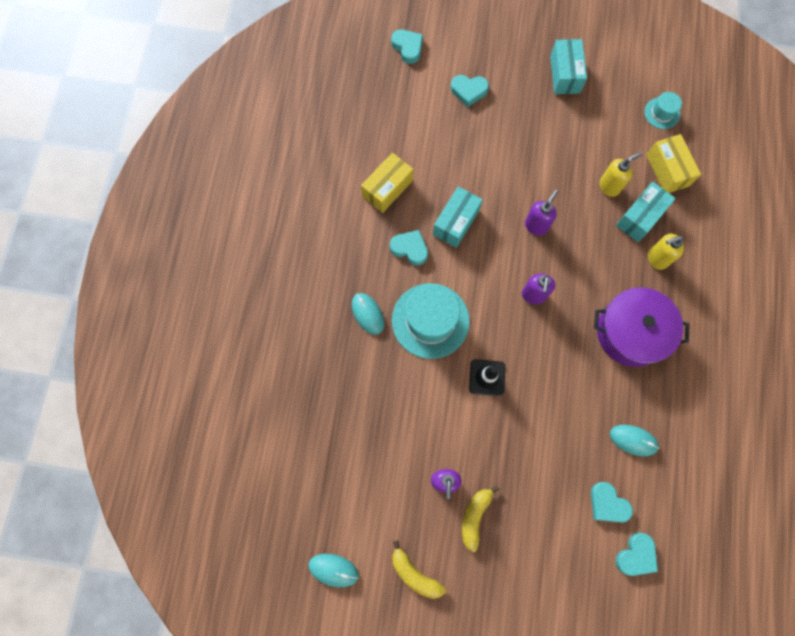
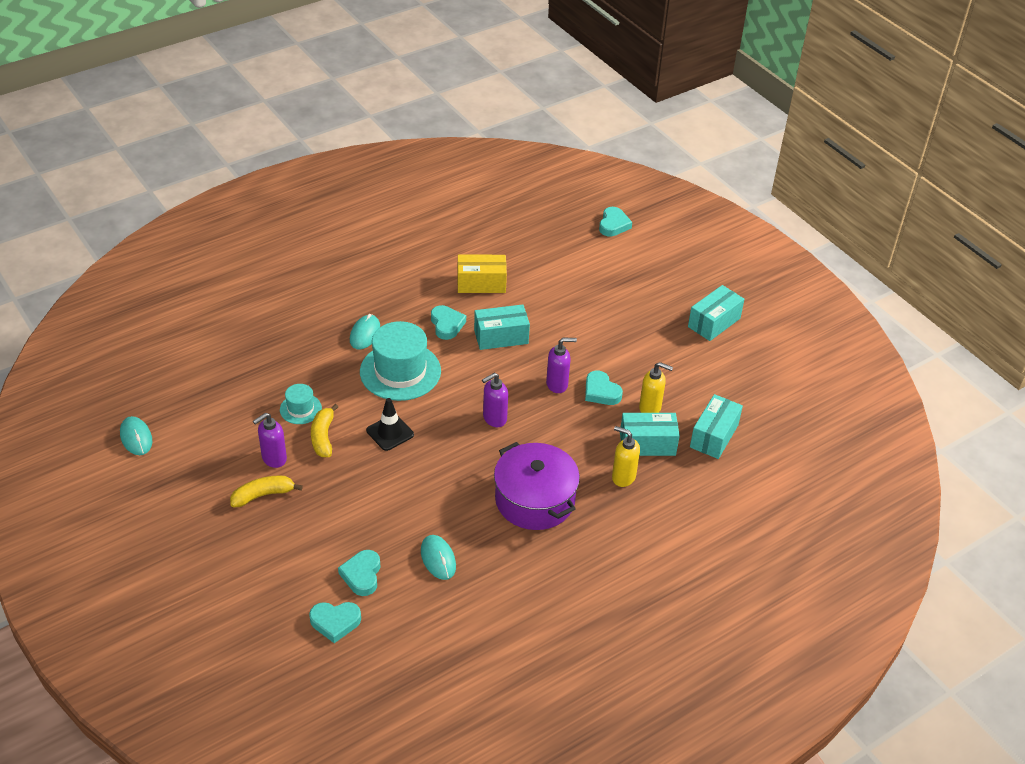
camera: 45 degrees right, 30 degrees down
yellow banana [392,541,446,599] -> yellow banana moved to [311,404,338,457]
turquoise heart [451,75,489,107] -> turquoise heart moved to [585,370,623,405]
turquoise hat [644,92,682,129] -> turquoise hat moved to [280,384,322,424]
yellow box [646,134,701,193] -> turquoise box [690,394,743,459]

